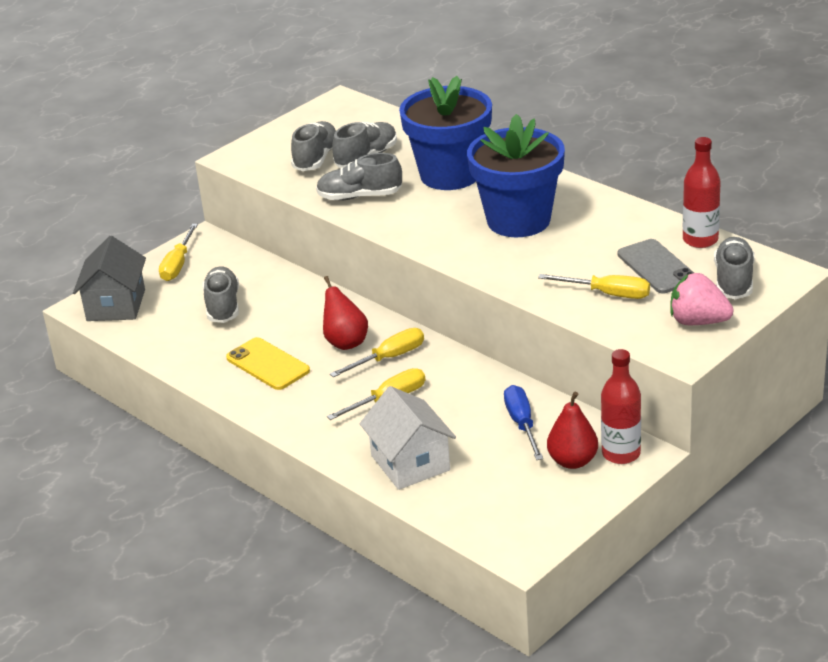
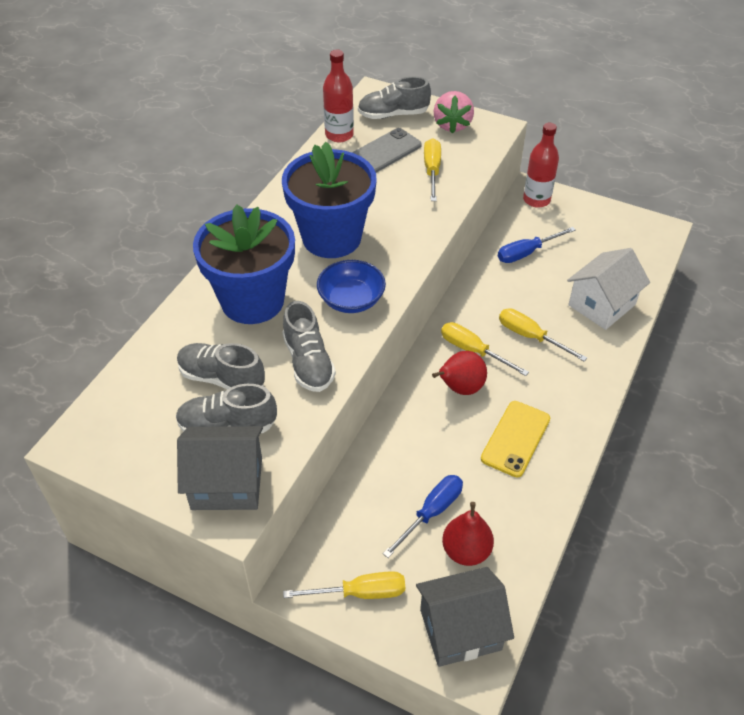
camera: 110 degrees left, 15 degrees up
grey shoe [203,267,239,323] -> blue screwdriver [383,475,463,558]
red pear [547,392,598,469] -> red pear moved to [442,502,494,566]
none -> grey house [177,426,263,510]
none -> blue bowl [317,260,386,313]

